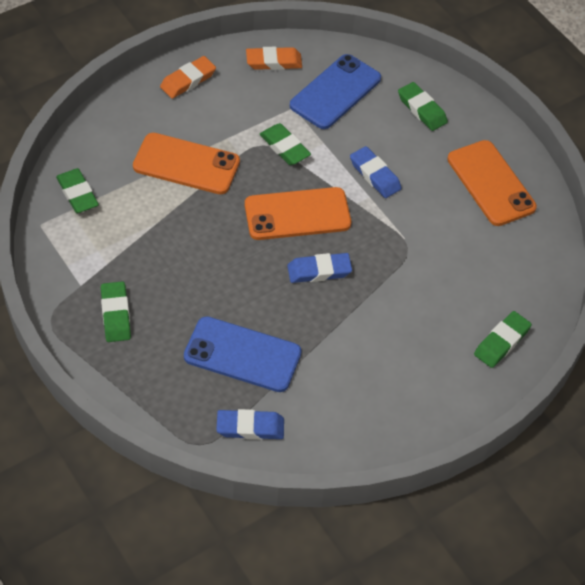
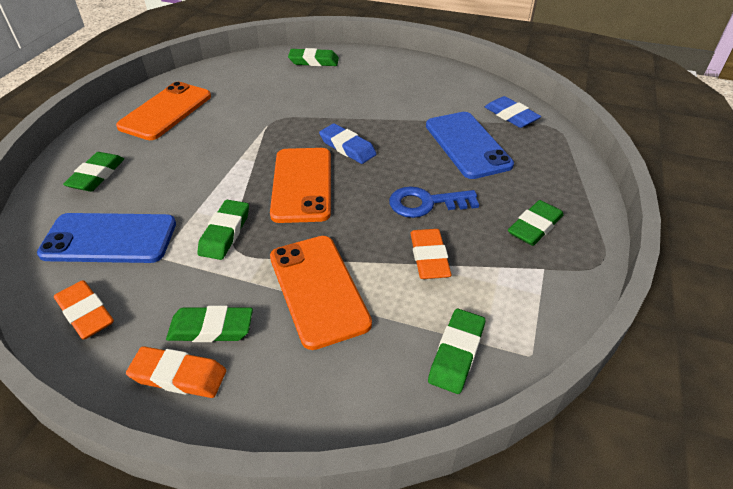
camera: 125 degrees left, 10 degrees down
orange phone [245,187,351,240] -> orange phone turned 45 degrees clockwise [270,148,331,223]
blue eraser [350,146,402,198] -> none
none -> green eraser [166,306,253,342]
none -> blue key [389,186,479,218]
none -> orange eraser [410,229,452,279]

